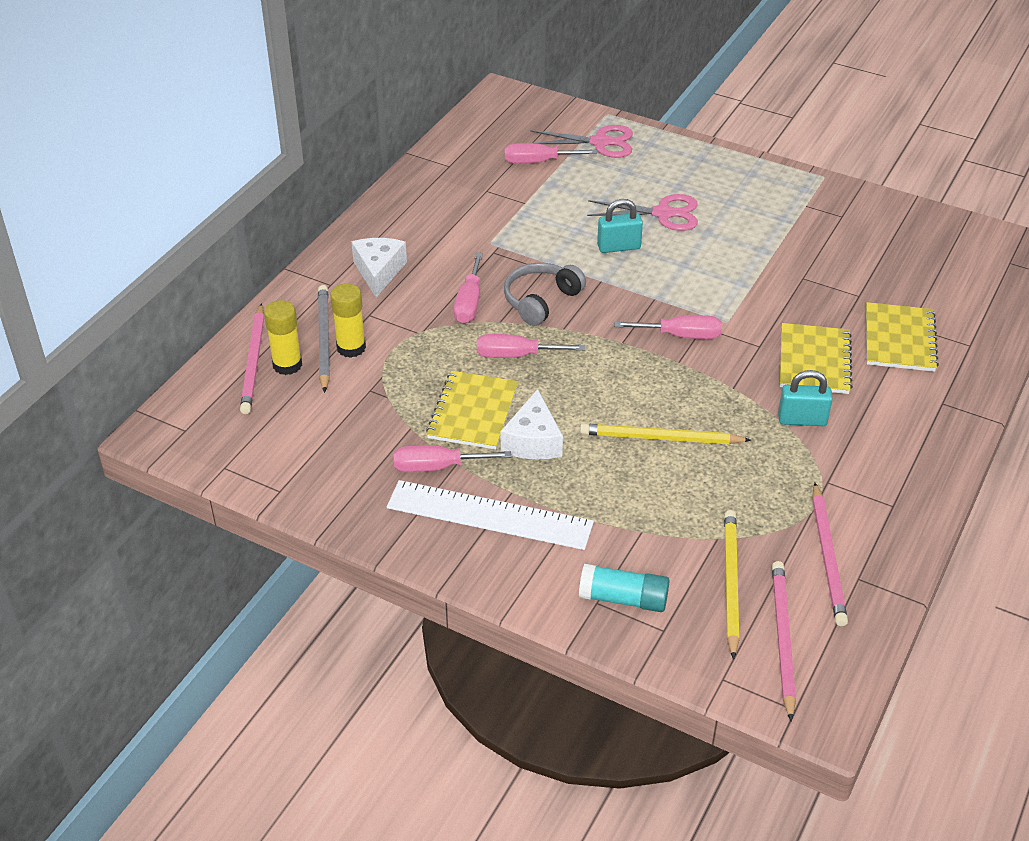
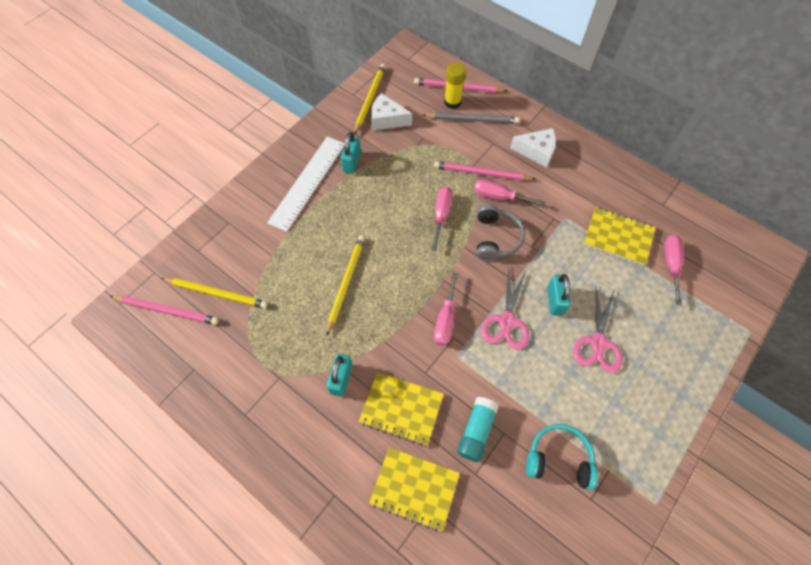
camera: 100 degrees right, 20 degrees up
yellow glue stick [330,283,366,358] -> none
pink screwdriver [394,445,511,472] -> turquoise padlock [340,132,361,174]
yellow notebook [426,371,518,450] -> yellow notebook moved to [583,207,656,266]
white cheese [501,389,563,459] -> white cheese moved to [371,93,412,131]
grey headphones [504,263,586,326] -> grey headphones turned 45 degrees clockwise [477,205,525,260]
pink scissors [530,125,633,158] -> pink scissors moved to [481,269,529,350]
turquoise glue stick [579,564,669,612] -> turquoise glue stick moved to [457,397,499,462]
pink pencil [812,483,848,626] -> pink pencil moved to [434,161,535,181]
none -> yellow pencil [354,64,386,135]
none -> turquoise headphones [526,424,598,490]

